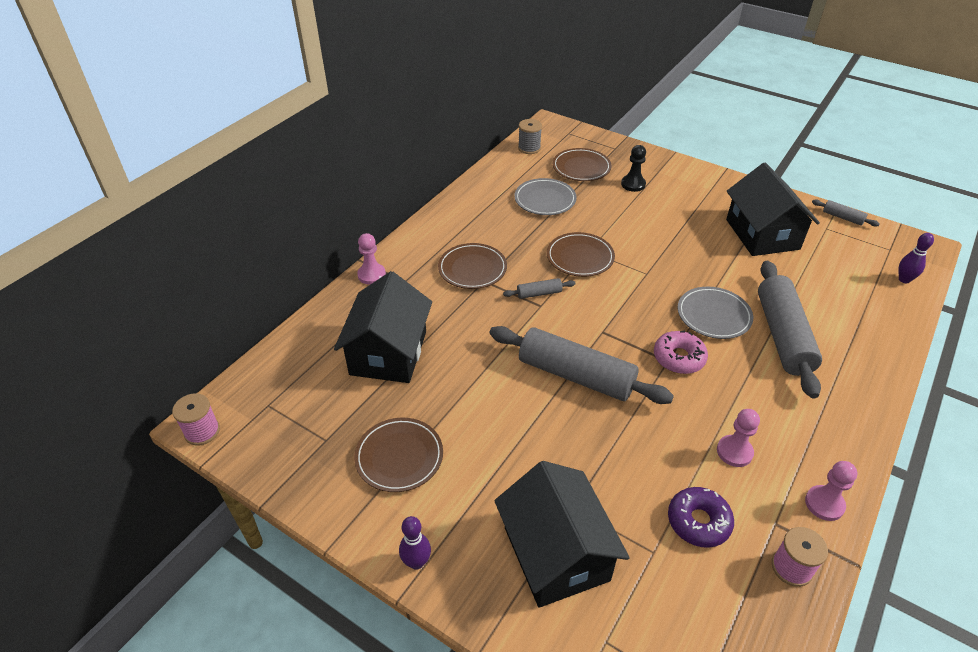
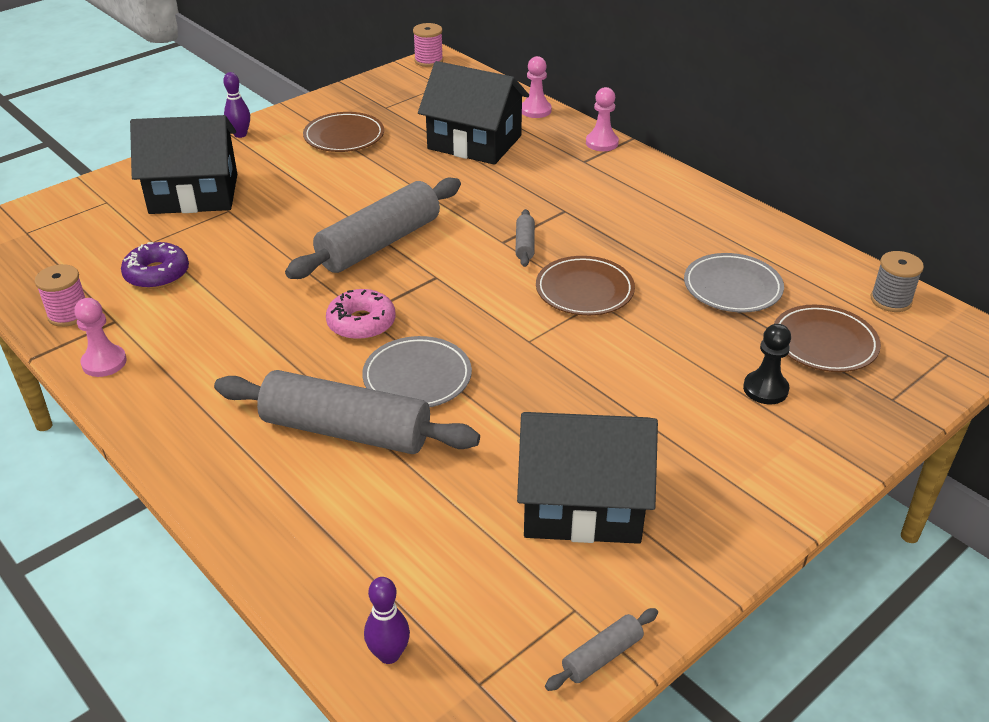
camera: 105 degrees right, 5 degrees down
brown plate [438,243,507,289] -> none
pink pawn [717,409,760,467] -> pink pawn moved to [522,56,552,118]

